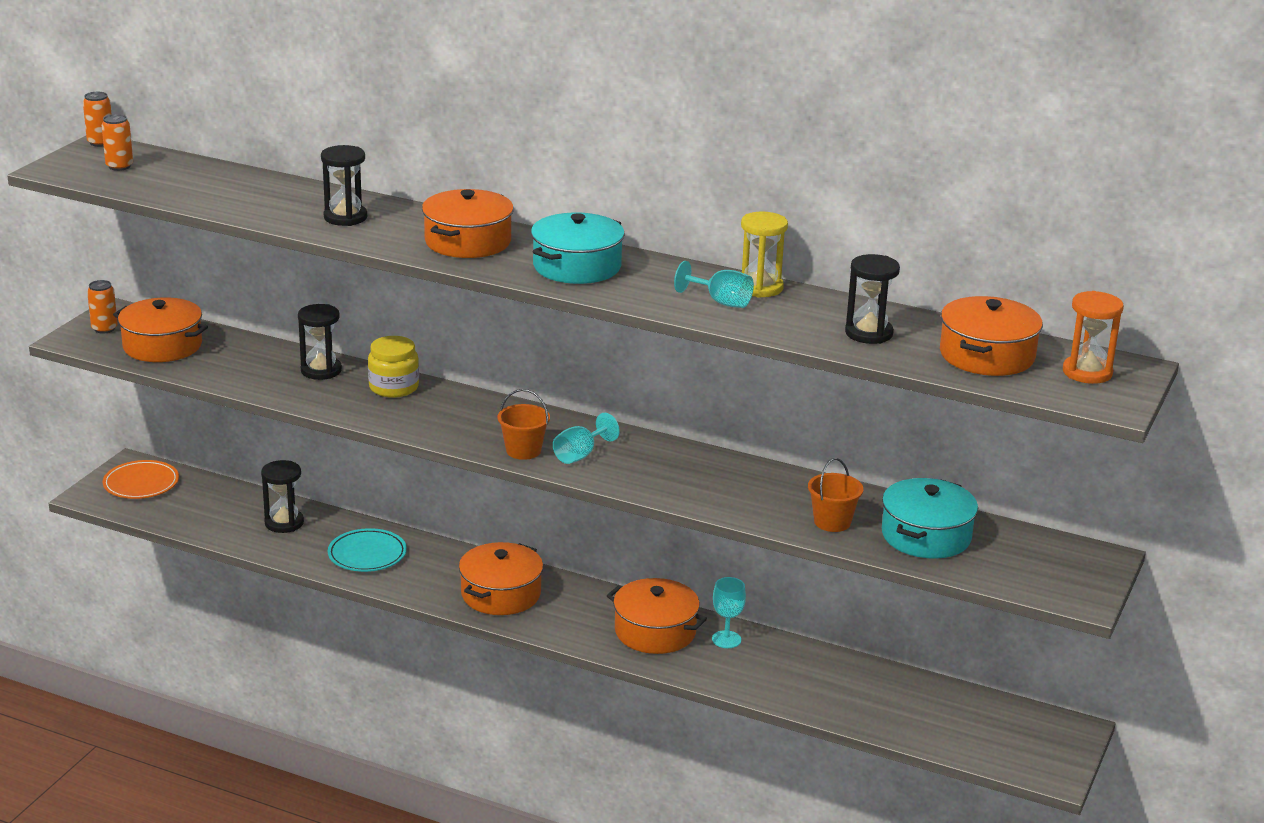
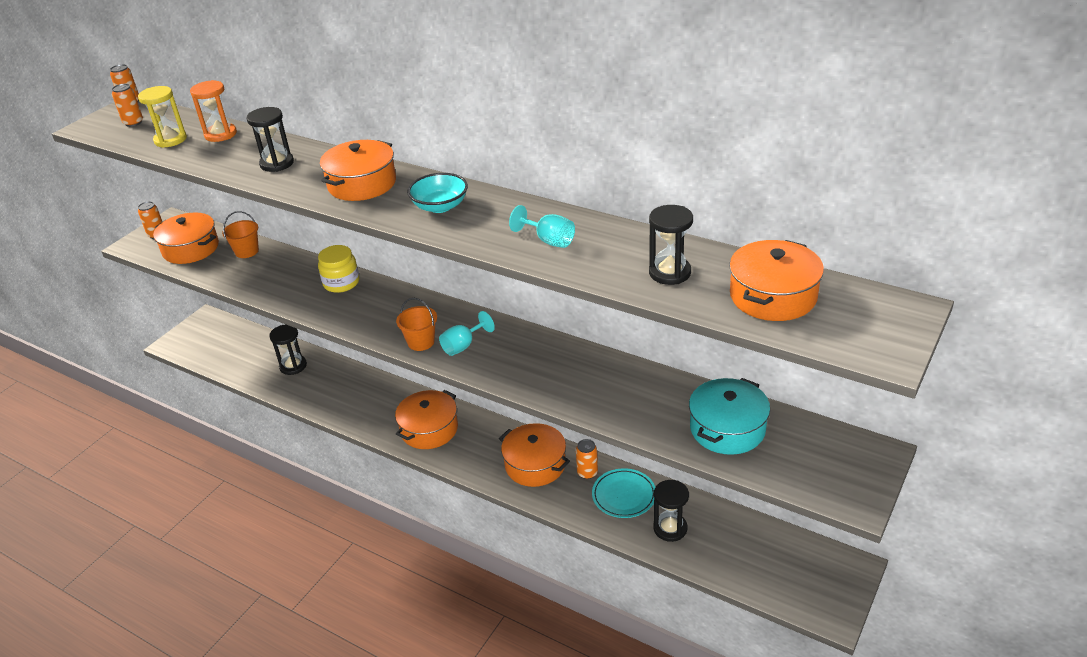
camera: 10 degrees right, 10 degrees up
orange plate [103,460,179,499] -> none
black hourglass [298,304,342,380] -> black hourglass moved to [653,480,689,542]
turquoise plate [328,528,407,572] -> turquoise plate moved to [592,468,655,518]
turquoise pot [531,212,625,284] -> turquoise bowl [407,173,468,213]
turquoise goblet [712,577,746,648] -> orange can [576,439,598,479]
yellow hourglass [741,212,788,298] -> yellow hourglass moved to [138,86,187,148]
orange bucket [808,458,863,532] -> orange bucket moved to [222,211,259,258]
orange hourglass [1063,291,1124,384] -> orange hourglass moved to [190,80,237,142]

